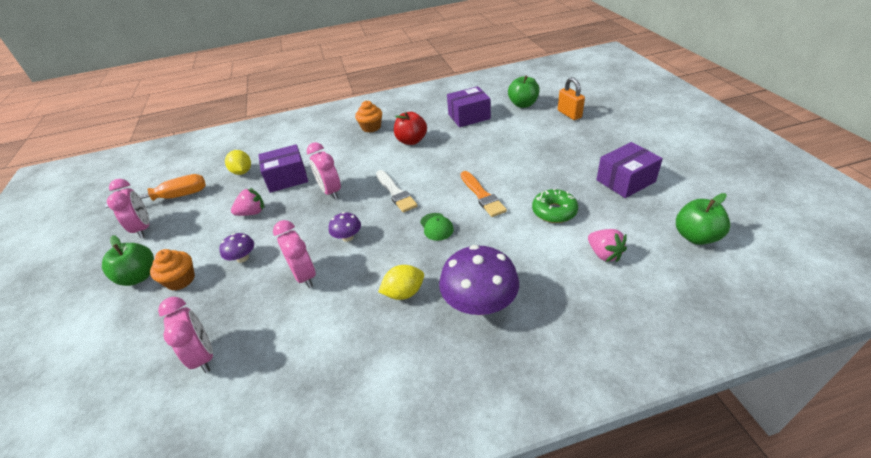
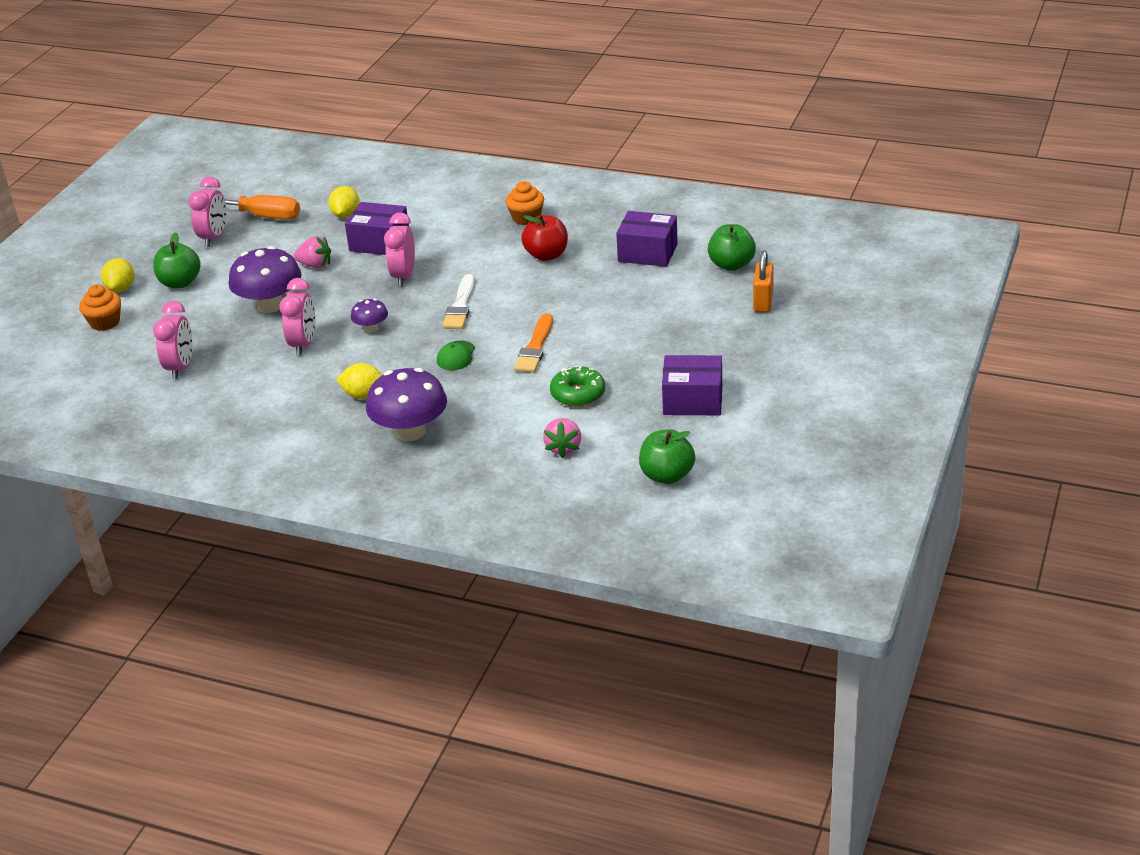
camera: 35 degrees right, 5 degrees down
orange cupcake [150,249,195,290] -> orange cupcake moved to [79,284,121,331]
purple mushroom [219,233,254,263] -> purple mushroom [229,246,302,313], size x1.98
none -> yellow lemon [101,258,135,292]

